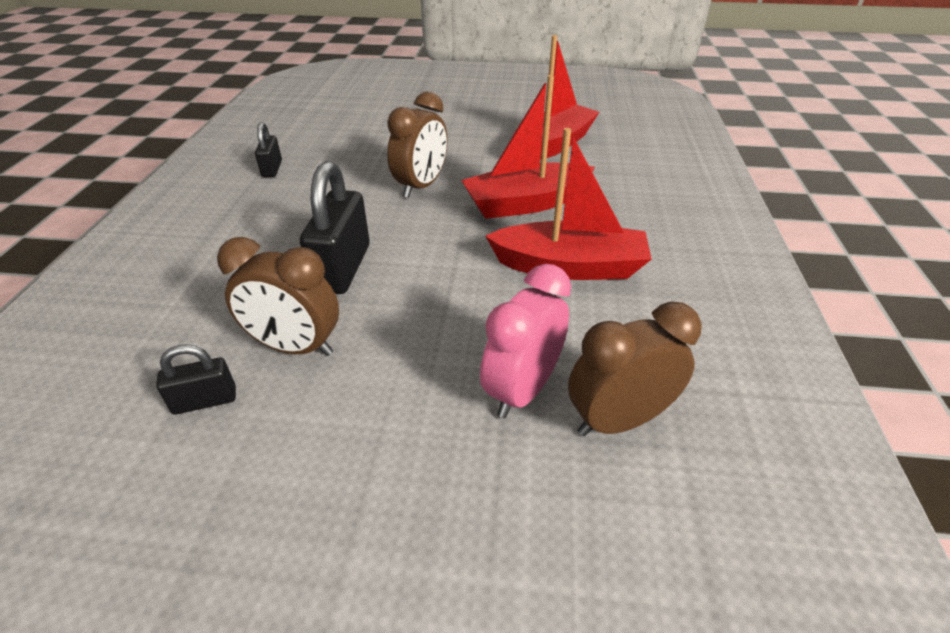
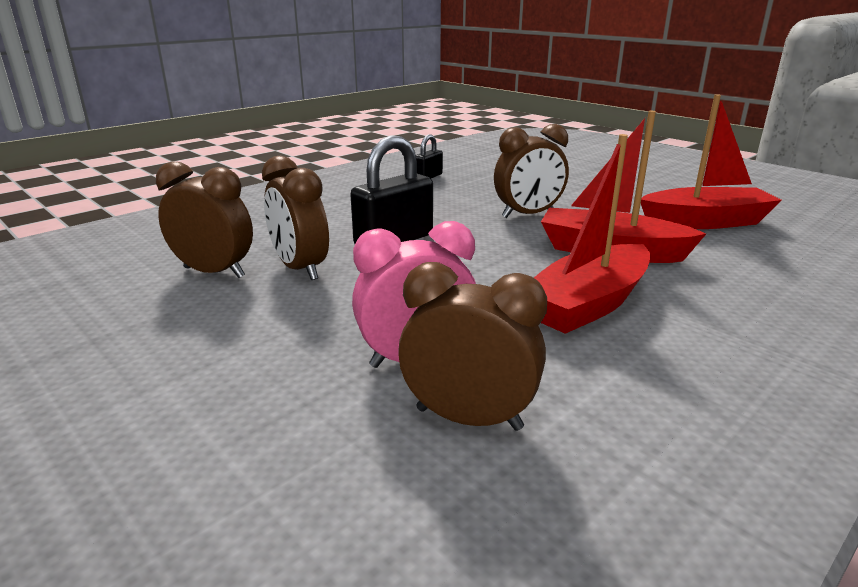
camera: 40 degrees right, 15 degrees down
black padlock [156,344,236,414] -> brown clock [156,161,253,278]
red boat [486,128,652,280] -> red boat turned 90 degrees clockwise [534,134,650,334]

